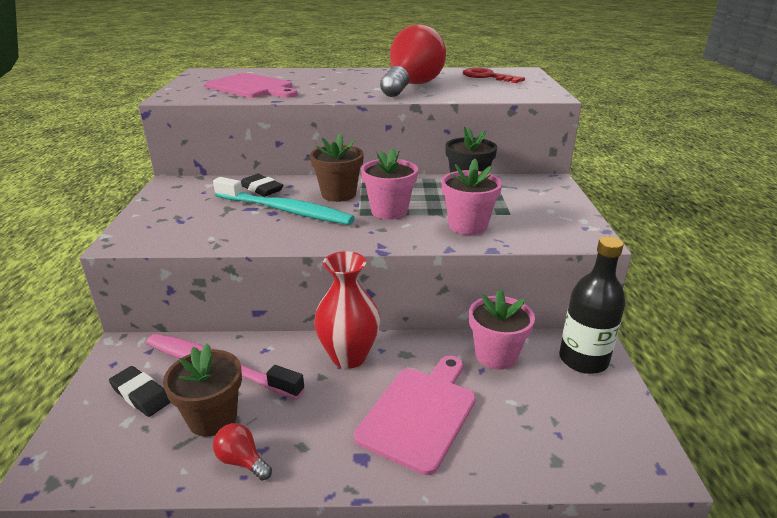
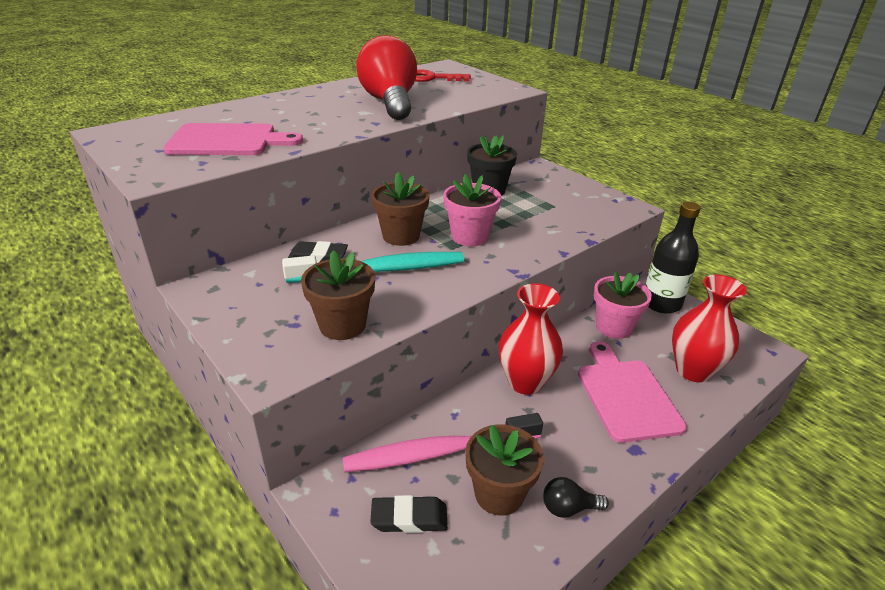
camera: 40 degrees left, 5 degrees up
red light bulb [213,423,272,480] -> black light bulb [543,477,609,518]
pink flower pot [441,159,502,235] -> none
none -> brown flower pot [301,250,375,340]
none -> red vase [672,274,747,382]

